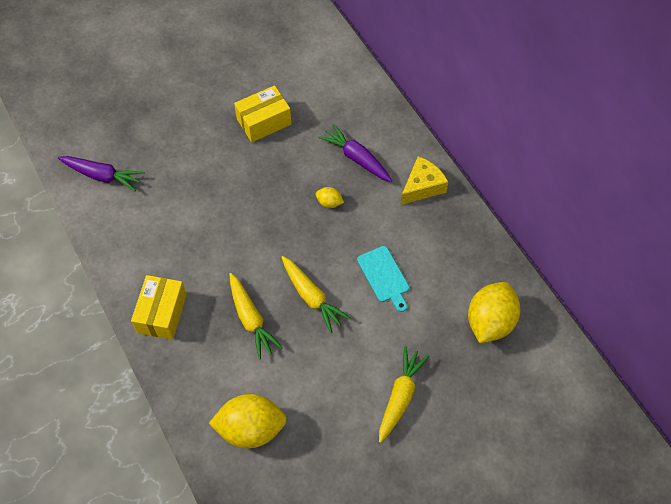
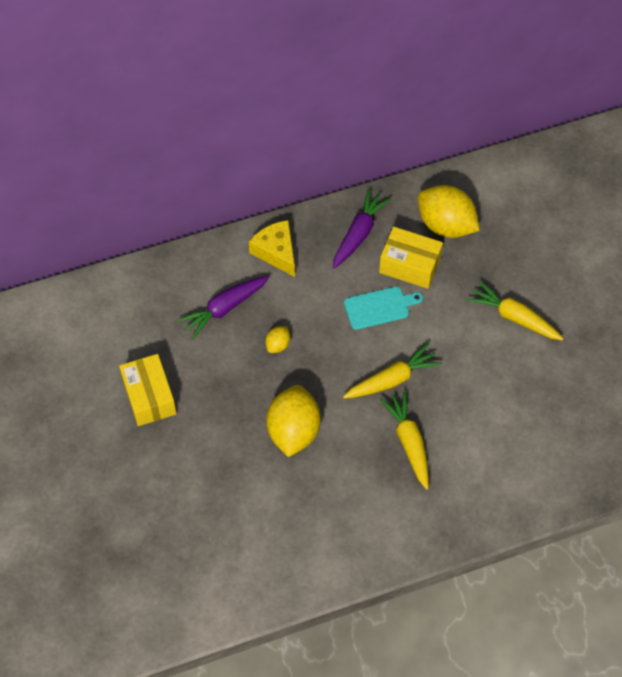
camera: 80 degrees left, 0 degrees up
purple carrot [58,156,144,191] -> purple carrot moved to [333,189,391,268]
yellow box [131,275,187,340] -> yellow box moved to [379,227,443,289]
yellow lemon [209,394,287,448] -> yellow lemon moved to [266,385,321,457]
yellow carrot [229,273,283,359] -> yellow carrot turned 90 degrees counterclockwise [380,391,429,490]

